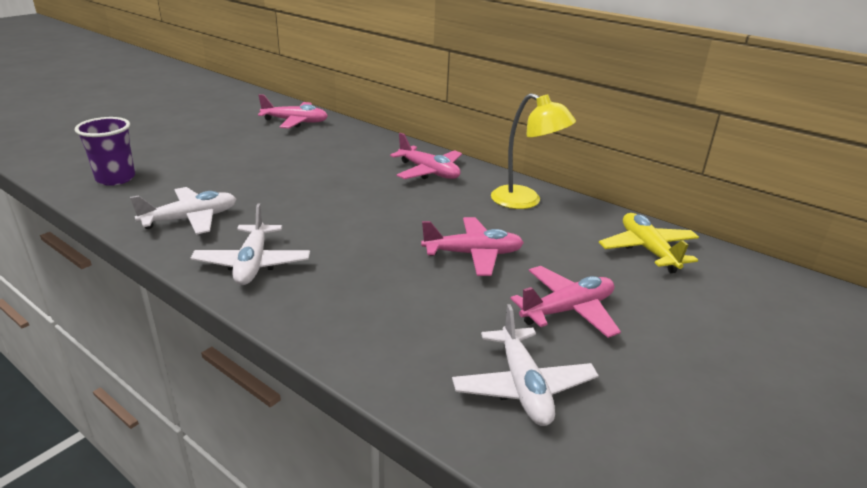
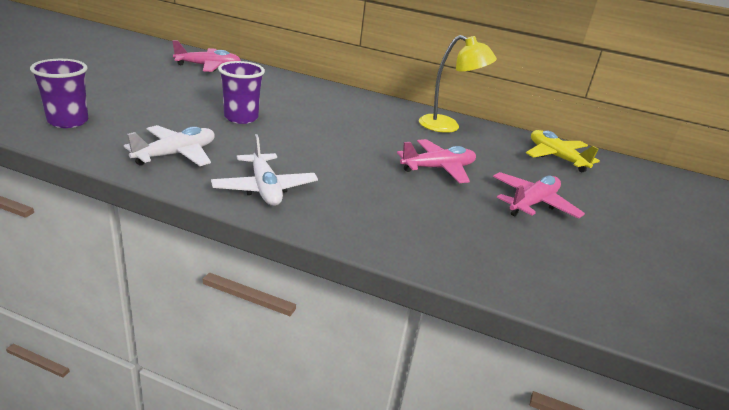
camera: 20 degrees left, 0 degrees up
pink plane [390,133,462,179] -> none
white plane [452,304,599,426] -> none
none -> purple cup [218,61,265,124]

